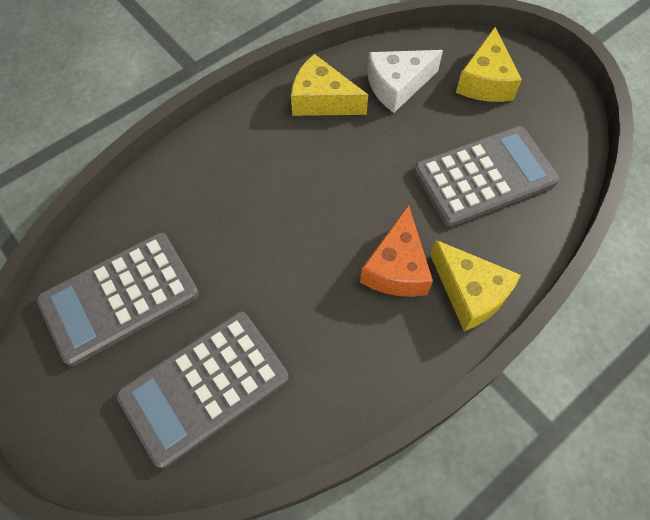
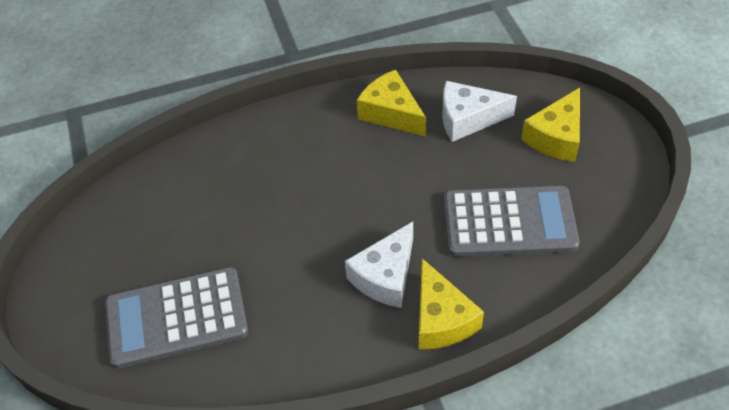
camera: 25 degrees right, 10 degrees down
grey calculator [36,233,199,366] -> none
orange cheese [360,205,433,297] -> white cheese [345,222,413,308]

